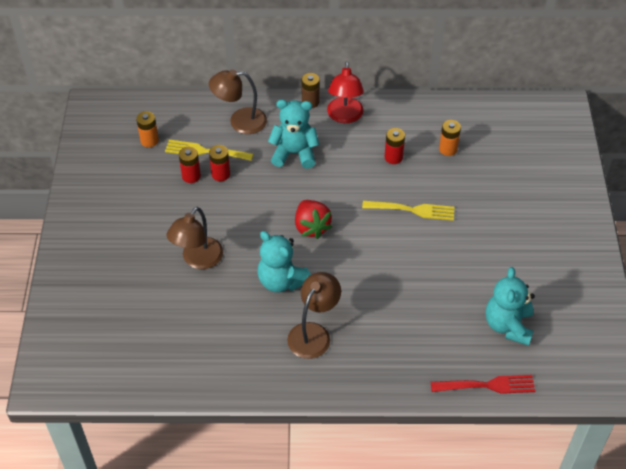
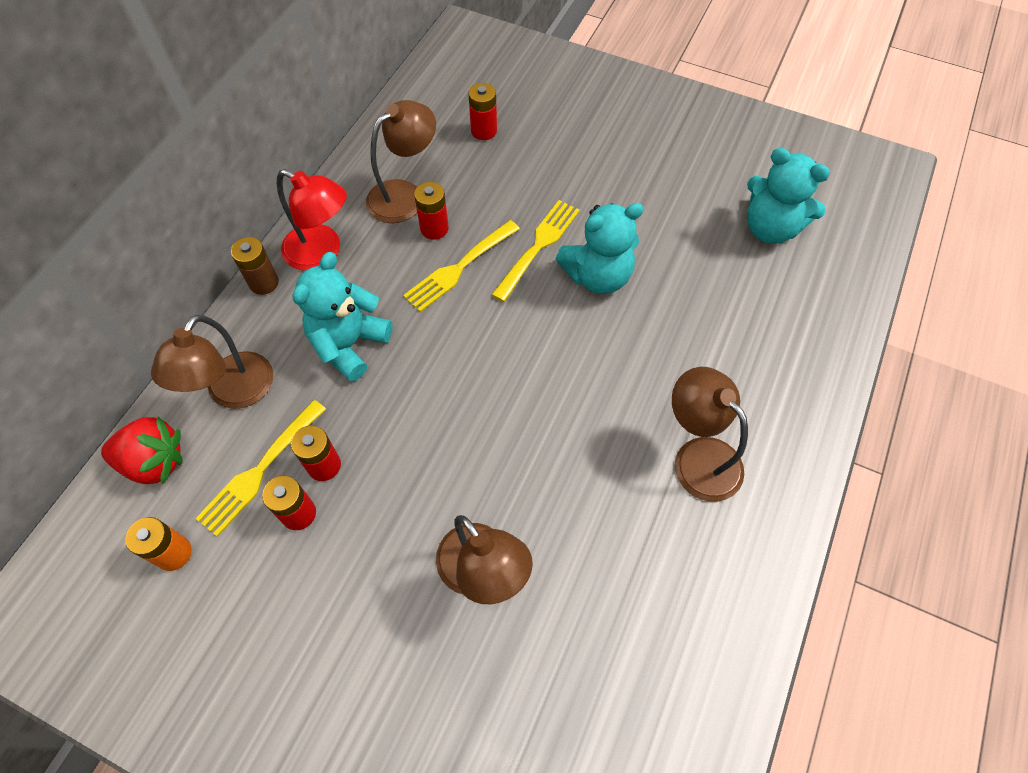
camera: 65 degrees left, 10 degrees up
turquoise teddy bear [257,231,311,292] -> turquoise teddy bear moved to [556,203,644,294]
red strawberry [295,200,332,239] -> red strawberry moved to [101,416,183,484]
red fork [431,375,535,394] -> none
orange battery [439,120,461,156] -> none
none -> brown lamp [366,100,436,223]
none -> yellow fork [403,220,520,312]
none -> red battery [468,83,497,140]

